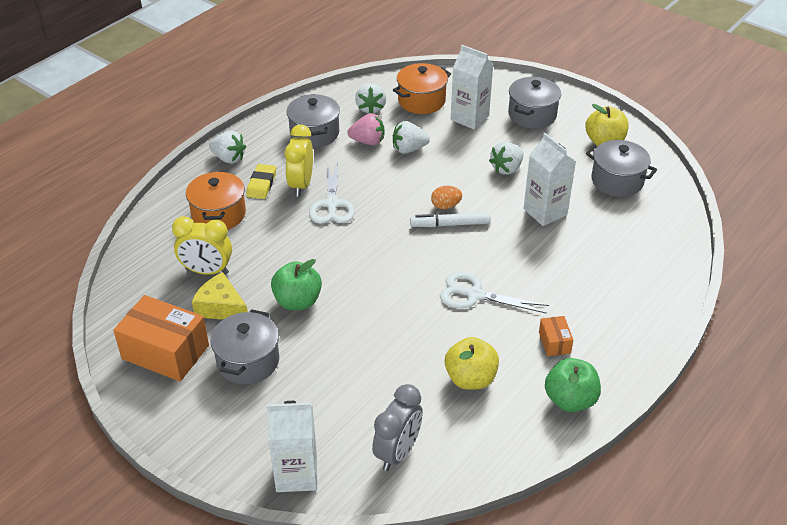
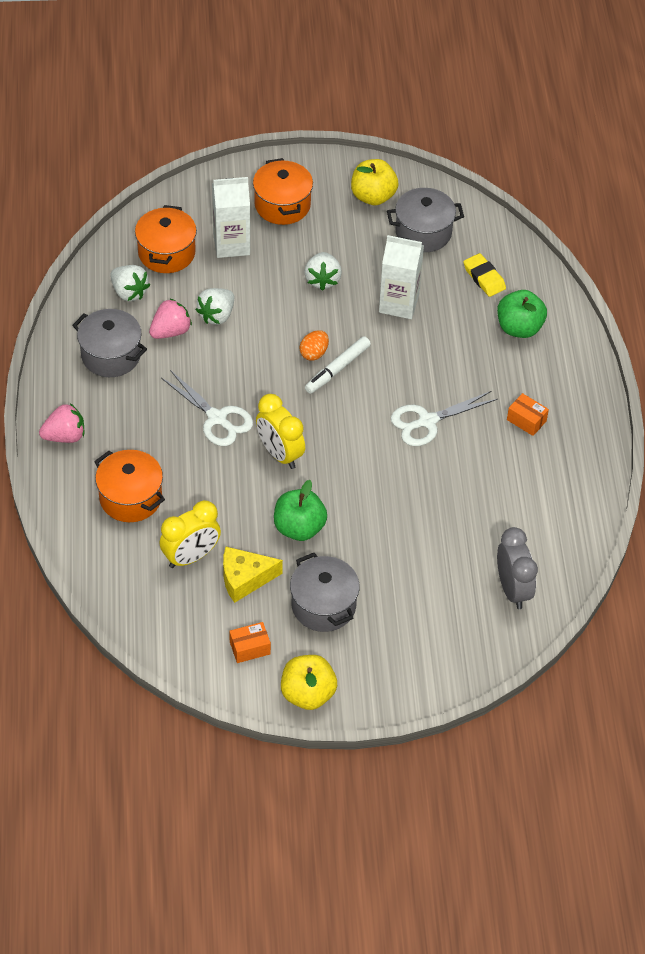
camera: 45 degrees left, 10 degrees up
orange box [113,295,209,382] -> orange box [229,622,271,663], size x0.47
white strawberry [209,131,246,164] -> pink strawberry [39,404,84,443]
yellow eraser [246,164,276,199] -> yellow eraser moved to [463,253,506,297]
white carton [267,401,317,492] -> none
yellow clock [284,124,313,197] -> yellow clock moved to [256,394,305,469]
yellow apple [445,337,499,390] -> yellow apple moved to [281,655,337,710]
grey pot [508,77,561,129] -> orange pot [253,158,313,225]
green apple [545,358,601,412] -> green apple moved to [497,290,547,338]

